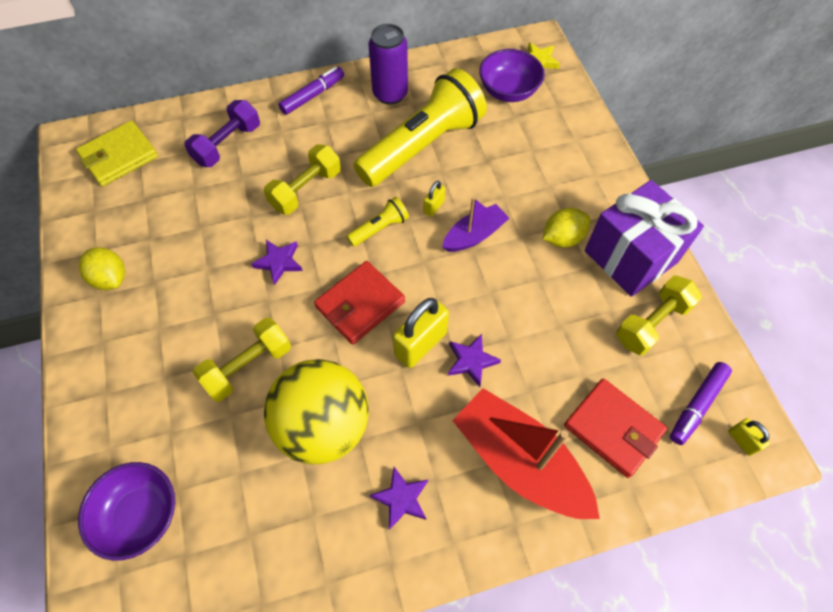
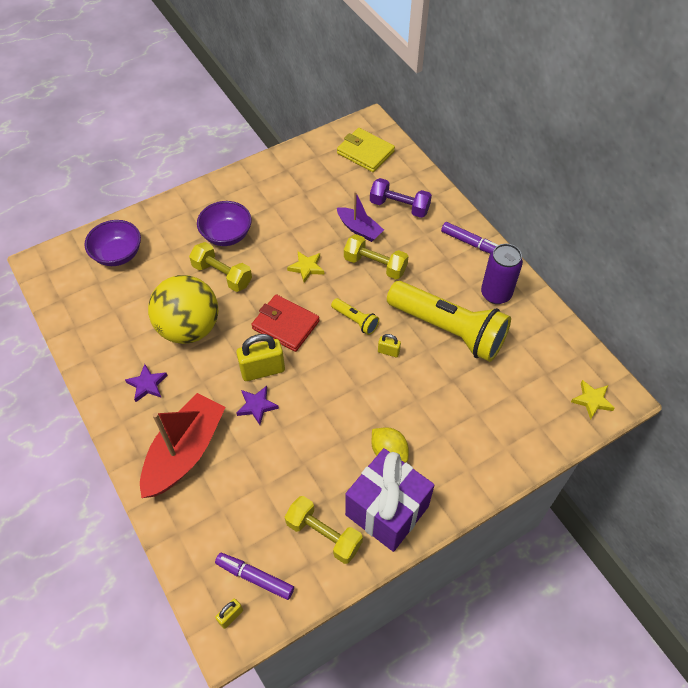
camera: 75 degrees right, 5 degrees down
yellow lemon [79,247,125,290] -> none
purple star [251,240,303,285] -> yellow star [287,251,324,283]
yellow padlock [393,298,449,368] -> yellow padlock turned 45 degrees counterclockwise [236,334,285,381]
purple boat [442,197,510,252] -> purple boat moved to [337,191,384,242]
purple bowl [479,49,545,102] -> purple bowl moved to [197,201,252,246]
red wallet [564,378,667,478] -> none

